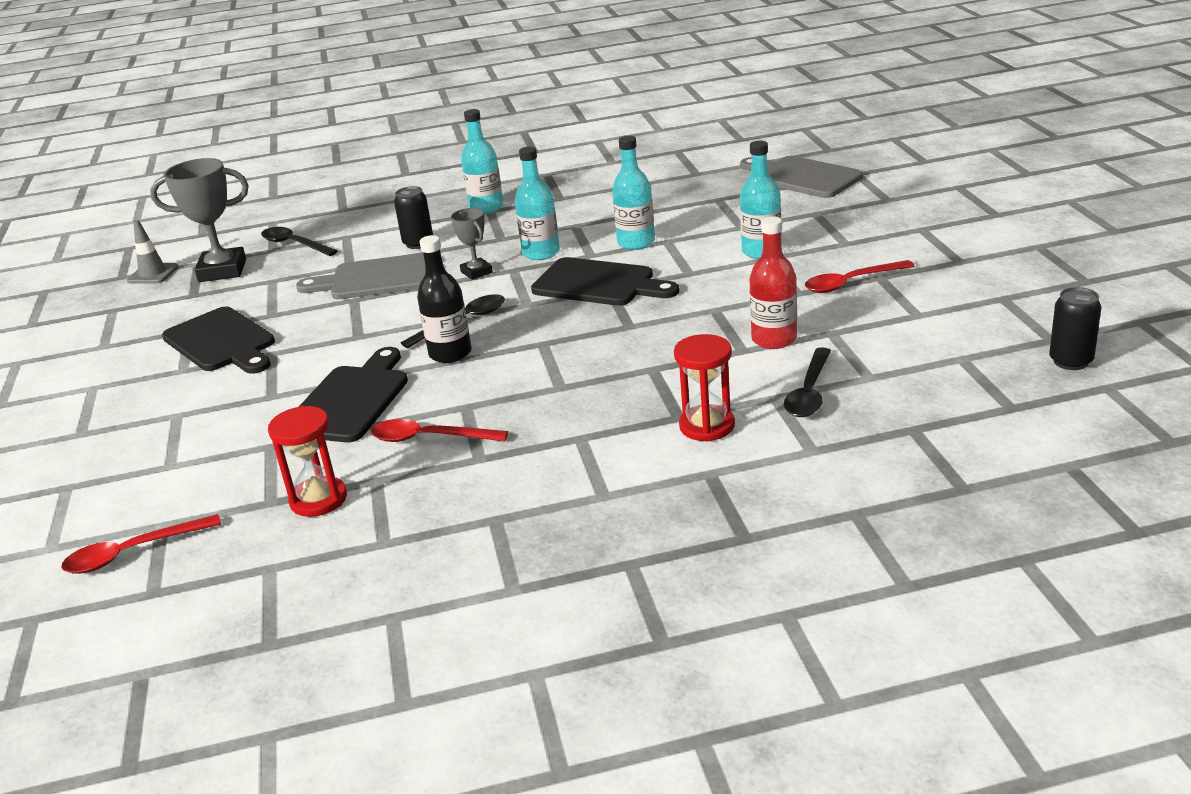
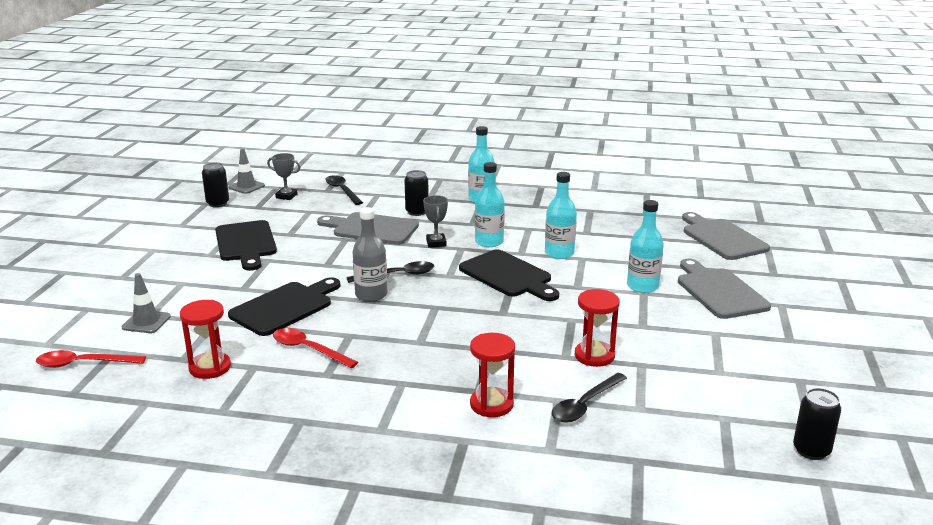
camera: 20 degrees right, 5 degrees down
grey trophy [150,158,249,282] -> grey trophy [267,153,300,200], size x0.55
black bottle [417,235,472,363] -> grey bottle [352,207,388,302]
red bottle [749,216,797,349] -> red hourglass [575,289,620,367]
red spoon [805,260,914,293] -> none
none -> grey traffic cone [121,273,171,333]
none -> black can [202,162,229,207]
none -> grey cutting board [678,259,771,319]

